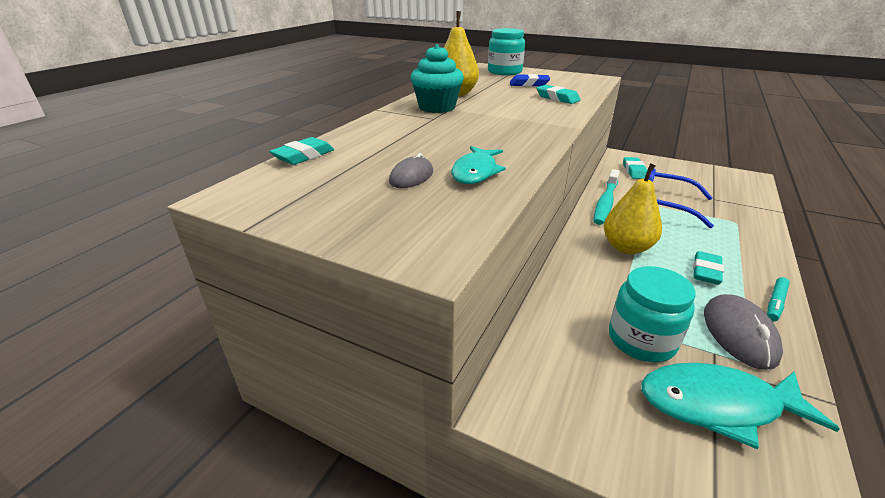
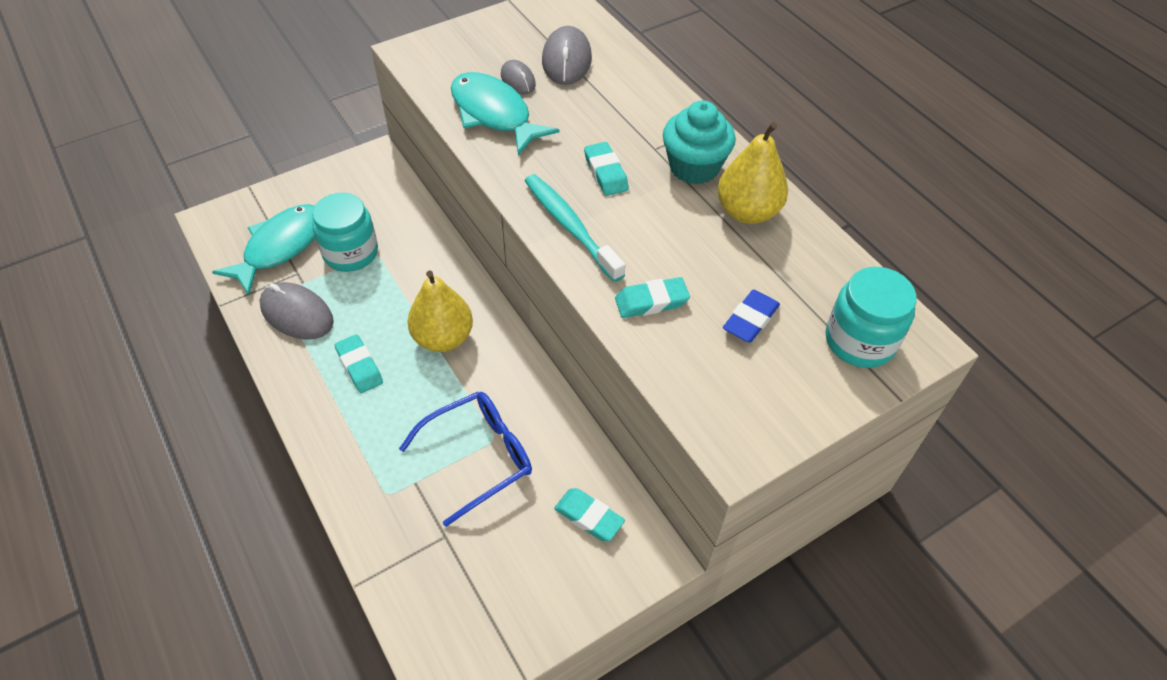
camera: 120 degrees right, 20 degrees up
turquoise eraser [269,137,334,165] -> turquoise eraser moved to [584,142,629,196]
turquoise fish [451,146,506,184] -> turquoise fish [451,72,559,155], size x1.55
turquoise toothbrush [594,169,620,225] -> turquoise toothbrush moved to [525,174,625,282]
turquoise marker [767,277,790,321] -> none
none -> grey mouse [542,26,592,85]

